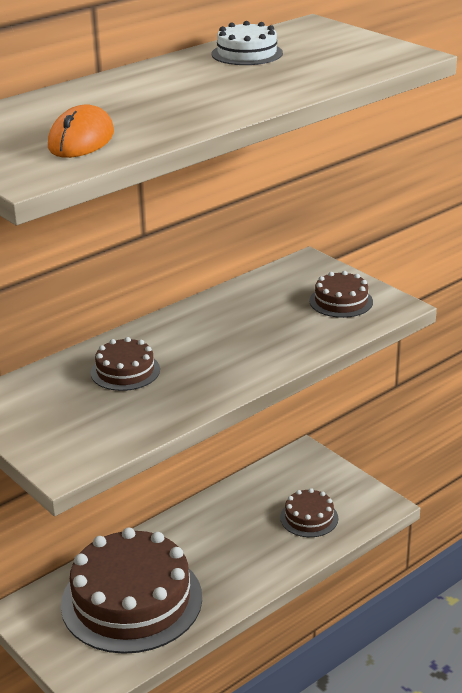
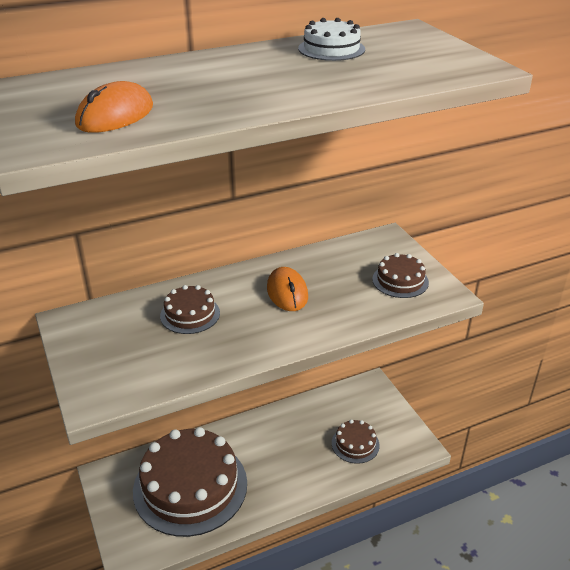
camera: 15 degrees right, 5 degrees up
none -> orange mouse [267,267,308,311]

